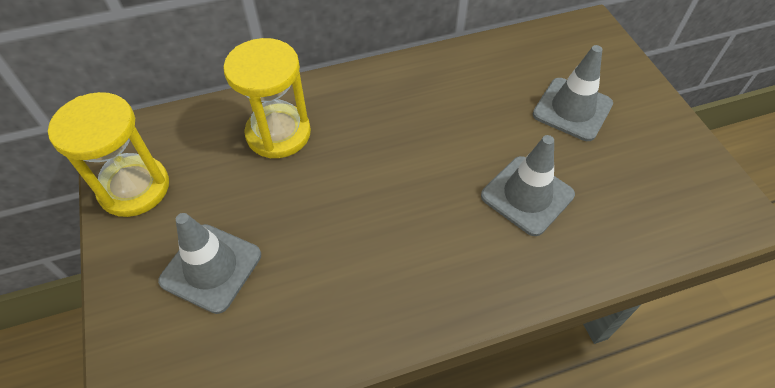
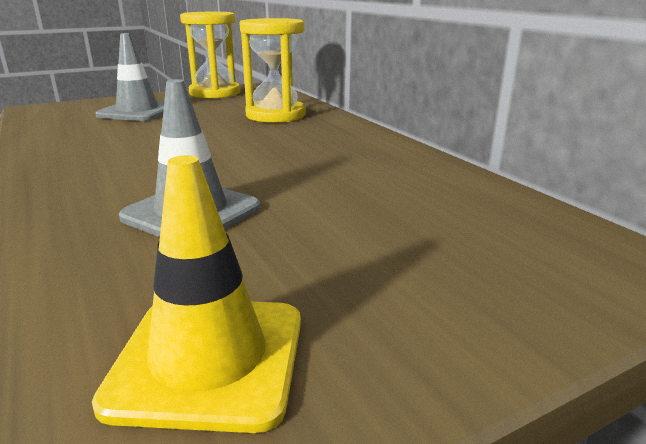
camera: 80 degrees right, 30 degrees down
grey traffic cone [533,45,613,141] -> none
none -> yellow traffic cone [92,155,301,433]

